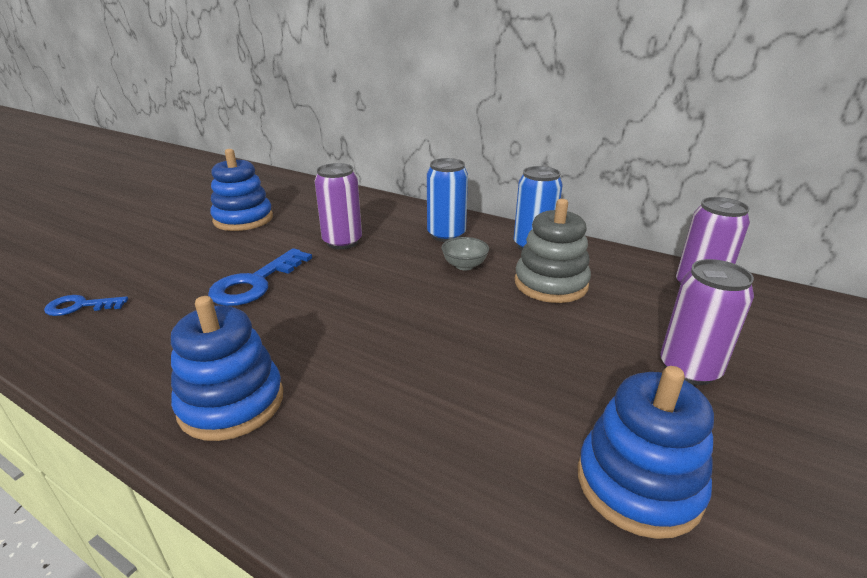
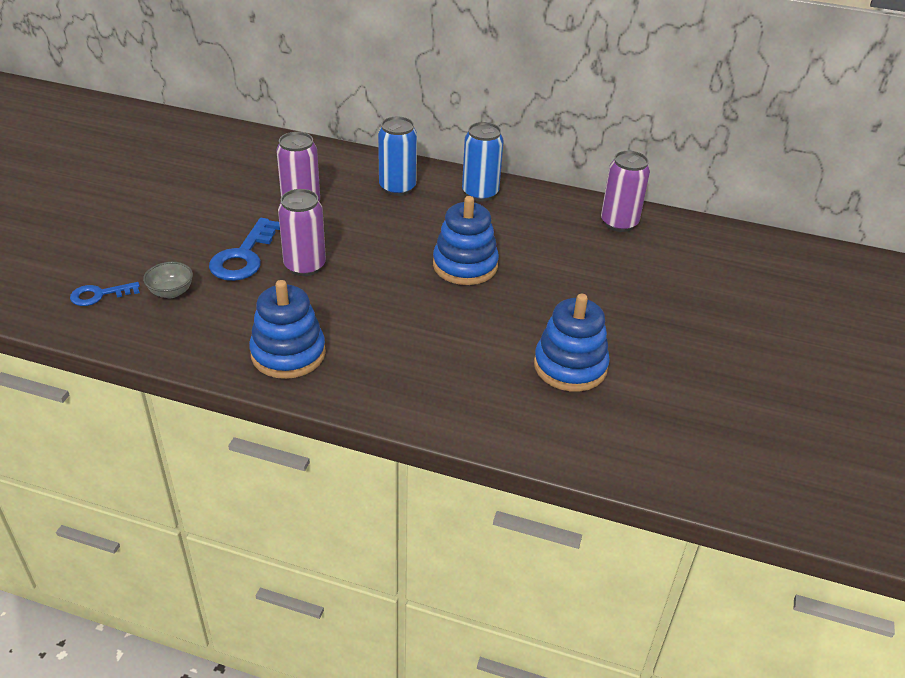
camera: 15 degrees left, 10 degrees up
blue stacking toy [210,149,273,231] -> blue stacking toy moved to [433,196,499,285]
grey bowl [441,237,489,270] -> grey bowl moved to [143,262,193,298]
grey stacking toy [515,199,591,303] -> none
purple can [660,259,754,385] -> purple can moved to [278,189,326,276]

